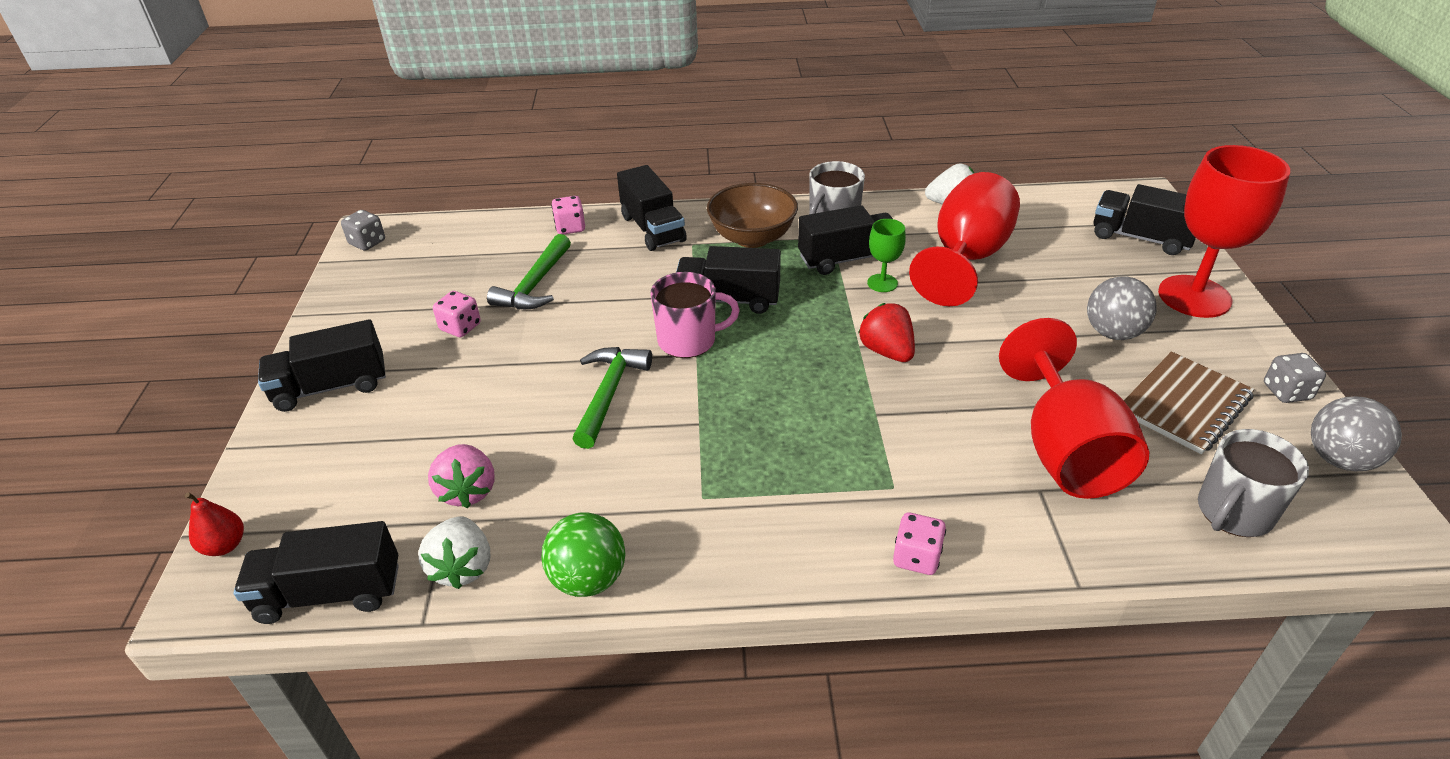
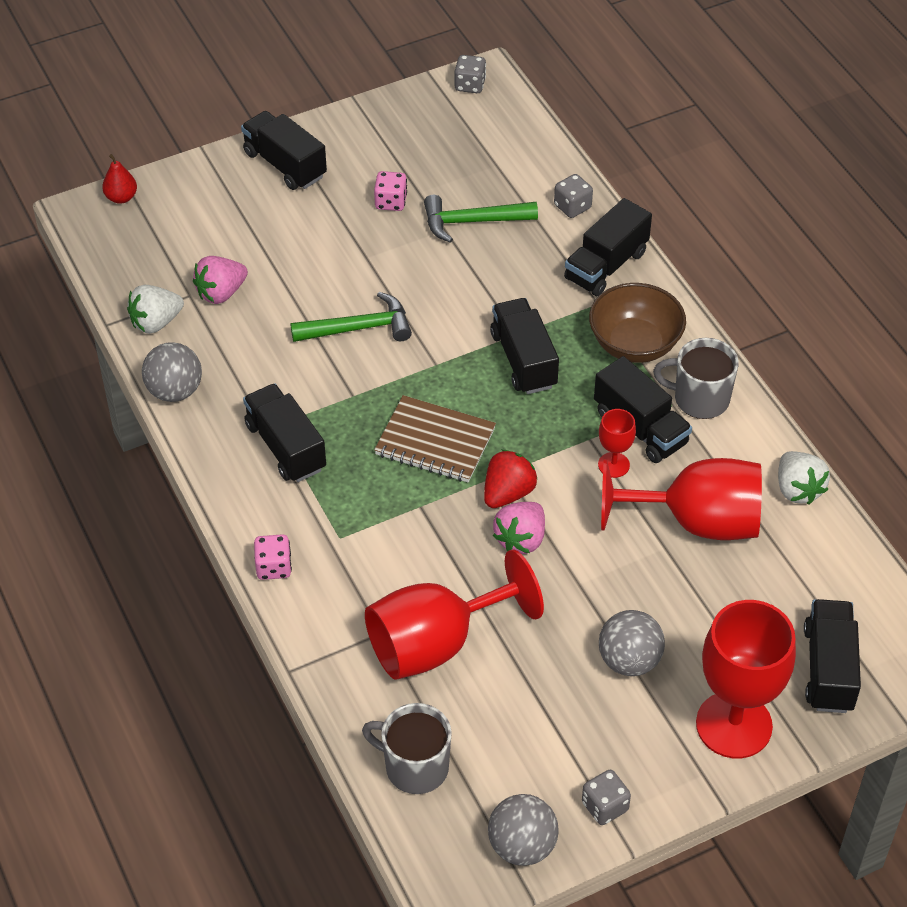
camera: 65 degrees right, 10 degrees up
black truck [234,521,398,624] -> black truck moved to [243,383,326,482]
green ball [542,513,625,597] -> grey ball [142,342,202,402]
pink dice [551,196,585,235] -> grey dice [554,174,593,218]
pink mug [651,272,740,358] -> none
green goblet [867,219,906,292] -> red goblet [598,409,636,478]
brown notebook [1124,351,1255,454] -> brown notebook moved to [374,395,496,483]
none -> pink strawberry [493,502,545,554]

